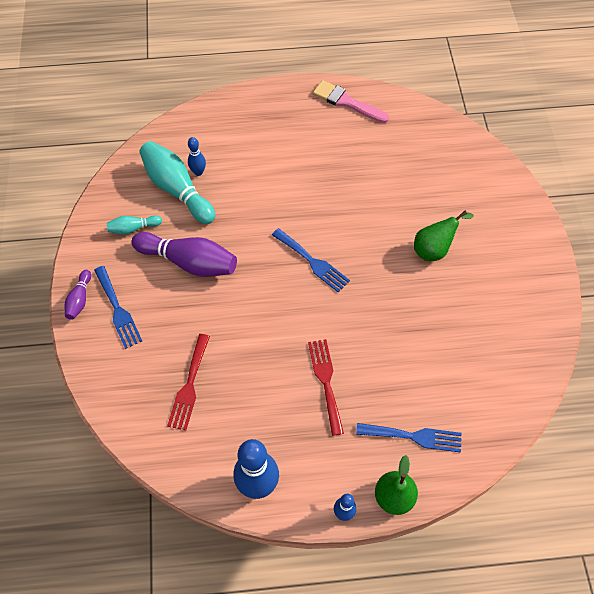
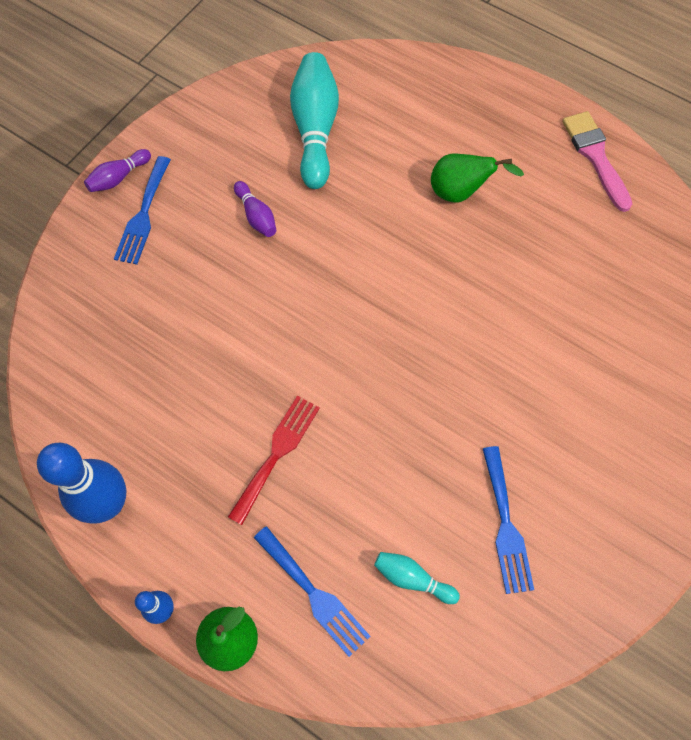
camera: 40 degrees right, 5 degrees up
turquoise bowling pin [106,215,162,234] -> turquoise bowling pin moved to [374,552,460,604]
purple bowling pin [131,232,237,277] -> purple bowling pin [234,181,276,237], size x0.50
red fork [167,334,210,430] -> none
blue bowling pin [188,137,206,176] -> none
blue fork [272,228,350,292] -> blue fork moved to [483,446,534,594]
green pear [414,211,474,261] -> green pear moved to [431,153,524,203]

